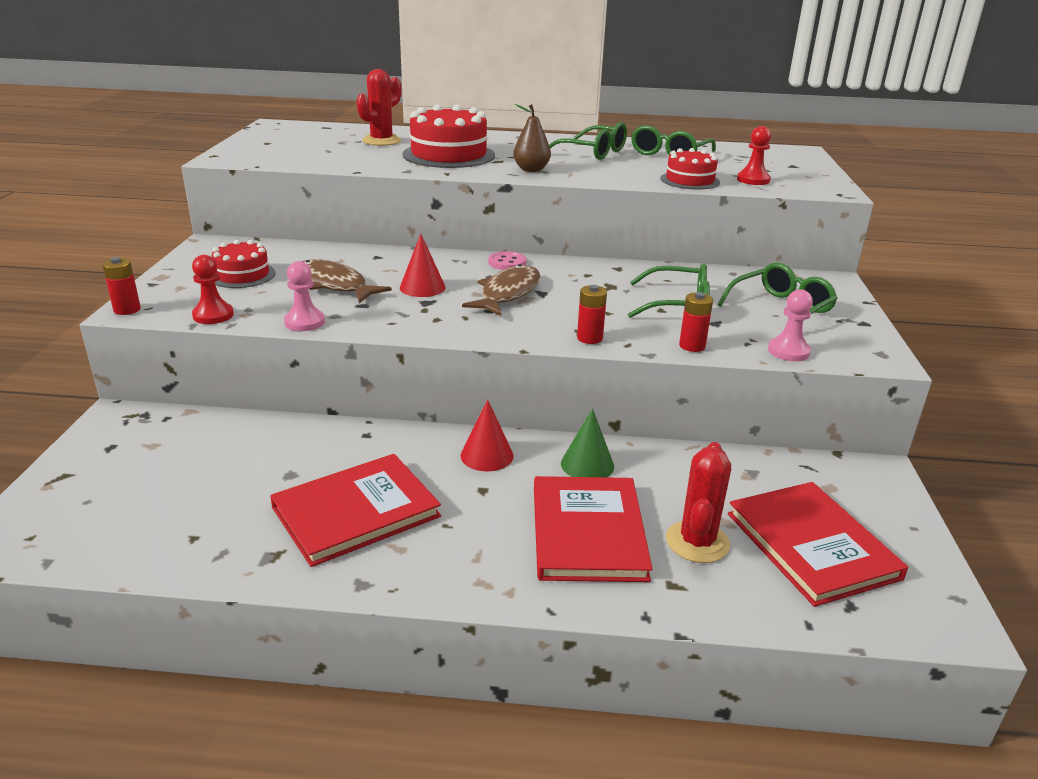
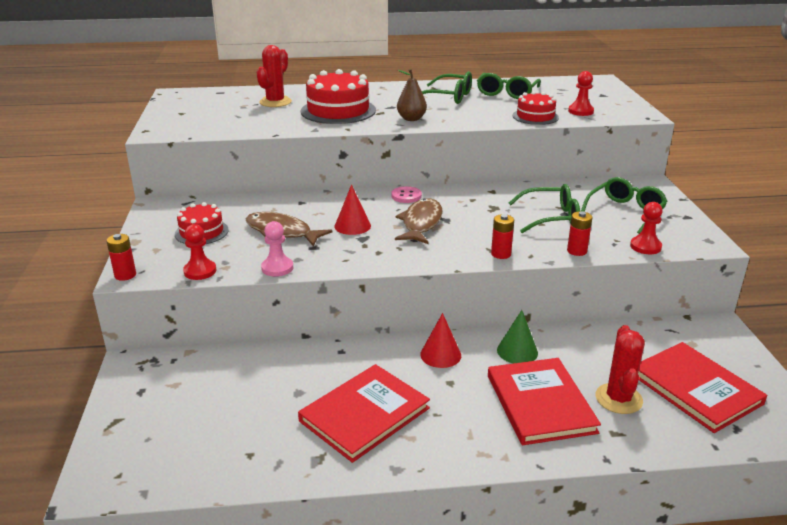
camera: 10 degrees left, 0 degrees up
pink pawn [768,289,813,361] -> red pawn [630,202,663,254]

